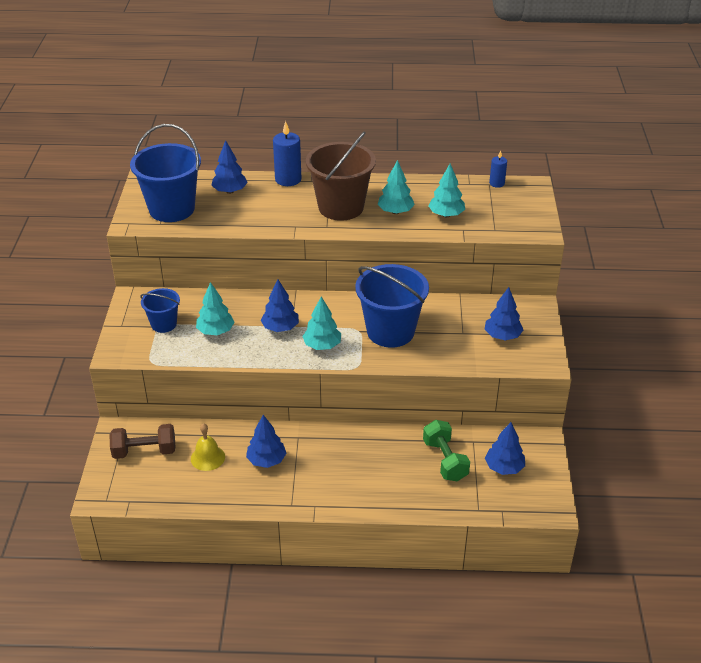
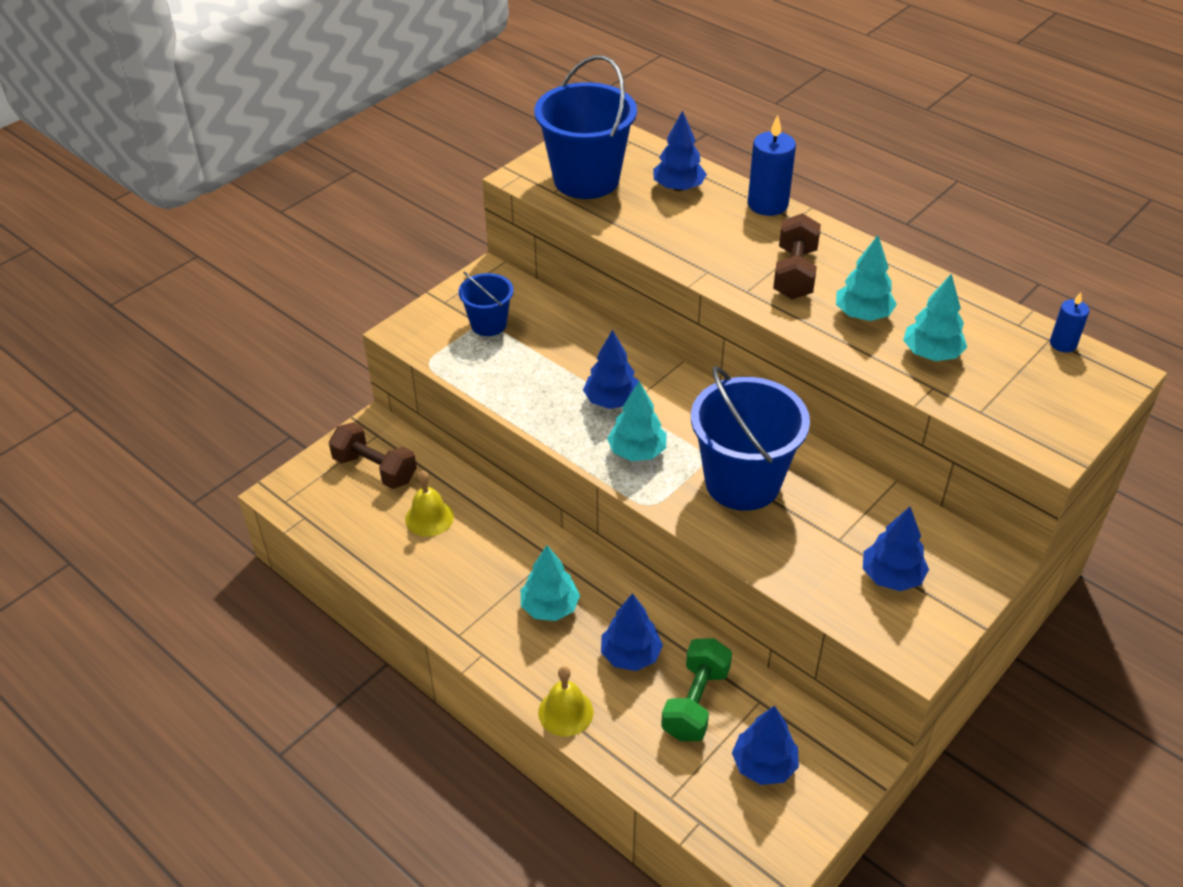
camera: 40 degrees right, 5 degrees up
turquoise tree [196,282,235,335] -> turquoise tree moved to [521,545,580,621]
blue tree [246,415,286,468] -> blue tree moved to [601,593,663,671]
brown bucket [306,131,376,221] -> brown dumbbell [773,213,821,299]
none -> yellow bell [538,666,594,737]

